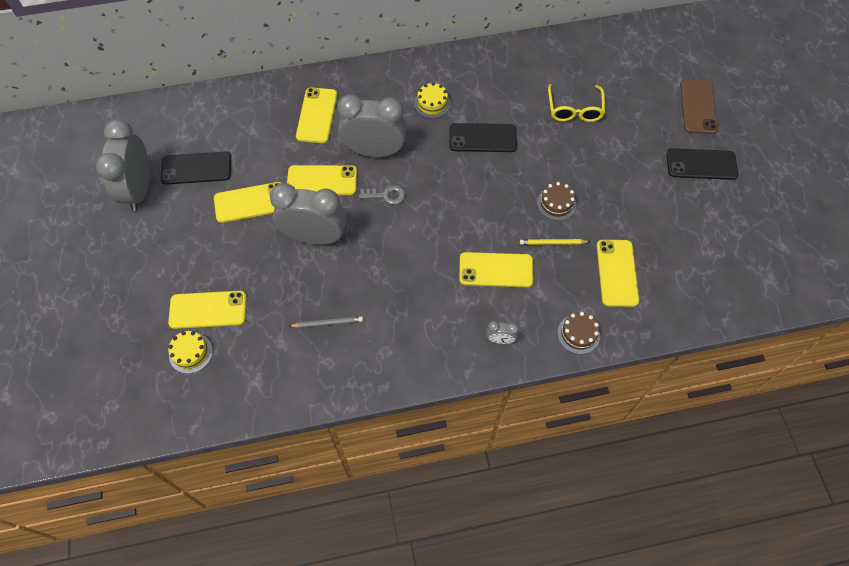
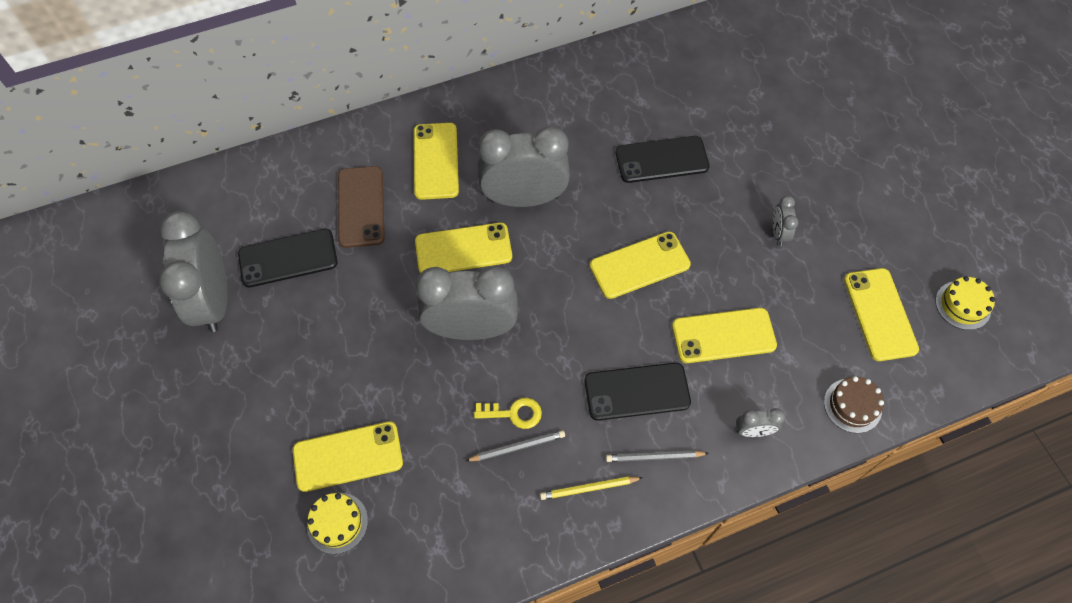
camera: 10 degrees left, 0 degrees up
yellow phone [214,182,281,223] -> yellow phone moved to [590,232,691,299]
grey key [359,185,405,204] -> none
yellow cake [414,82,451,118] -> yellow cake moved to [936,276,995,330]
yellow pencil [520,239,591,245] -> yellow pencil moved to [540,477,643,500]
brown cake [537,182,576,221] -> grey clock [773,196,799,246]
yellow glasses [548,84,605,122] -> none
black phone [666,148,738,180] -> black phone moved to [584,363,691,421]
brown phone [680,79,718,134] -> brown phone moved to [338,166,385,248]
none -> yellow key [474,398,542,429]
none -> grey pencil [606,450,709,462]

